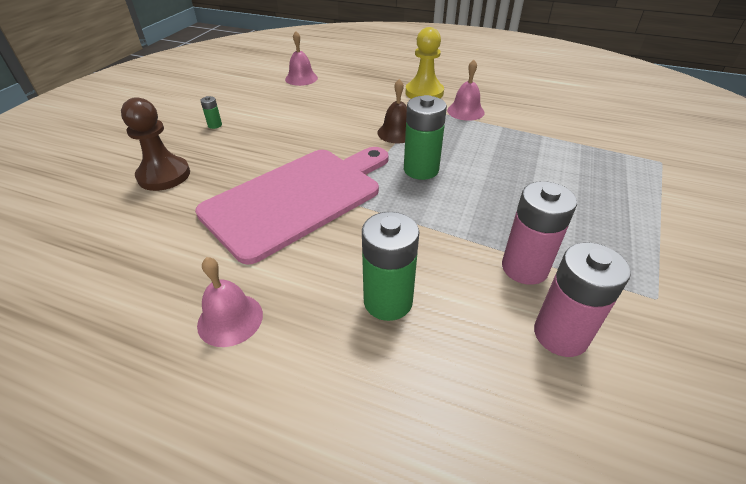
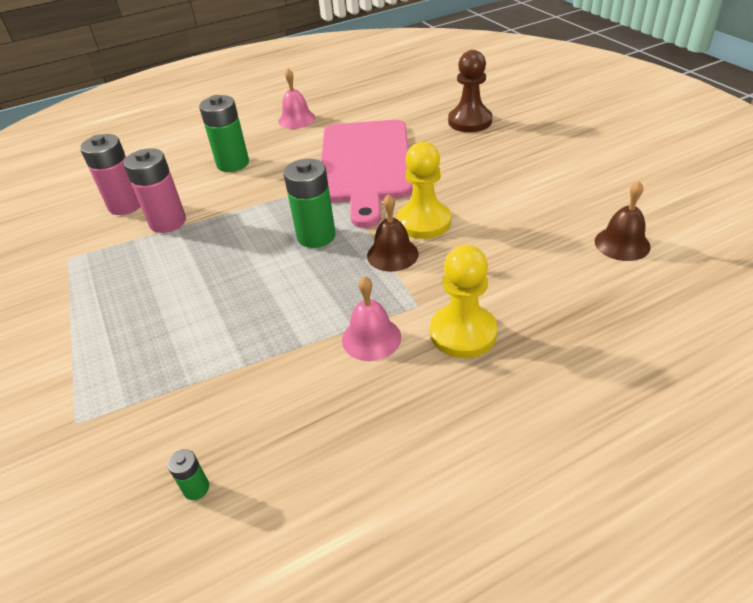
camera: 135 degrees right, 0 degrees up
green battery [200,96,222,129] -> green battery moved to [167,449,209,500]
pink bell [285,31,318,86] -> brown bell [595,181,651,261]
none -> yellow pawn [397,142,451,239]

